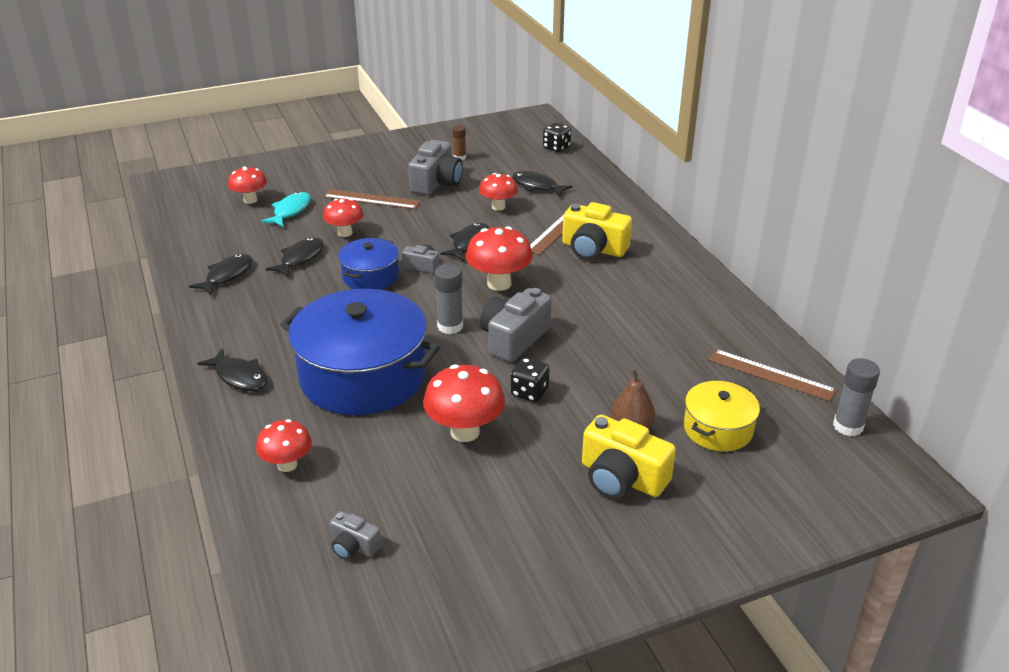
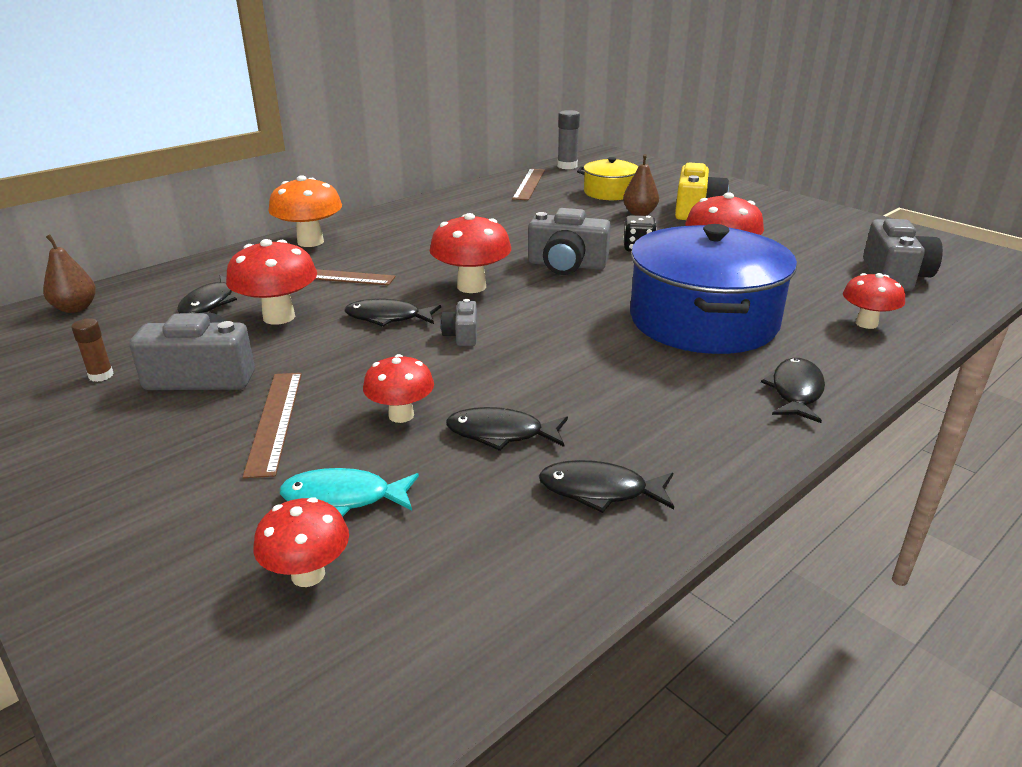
camera: 110 degrees left, 5 degrees down
grey camera [330,511,382,560] -> grey camera [863,219,943,291], size x1.90
blue pot [338,238,399,290] -> none
grey glue stick [434,264,463,334] -> none
red mushroom [479,173,518,211] -> red mushroom [226,239,317,325], size x1.54
black dice [543,123,571,152] -> brown pear [43,234,96,313]
yellow camera [562,202,632,260] -> none
none -> orange mushroom [268,175,342,247]

